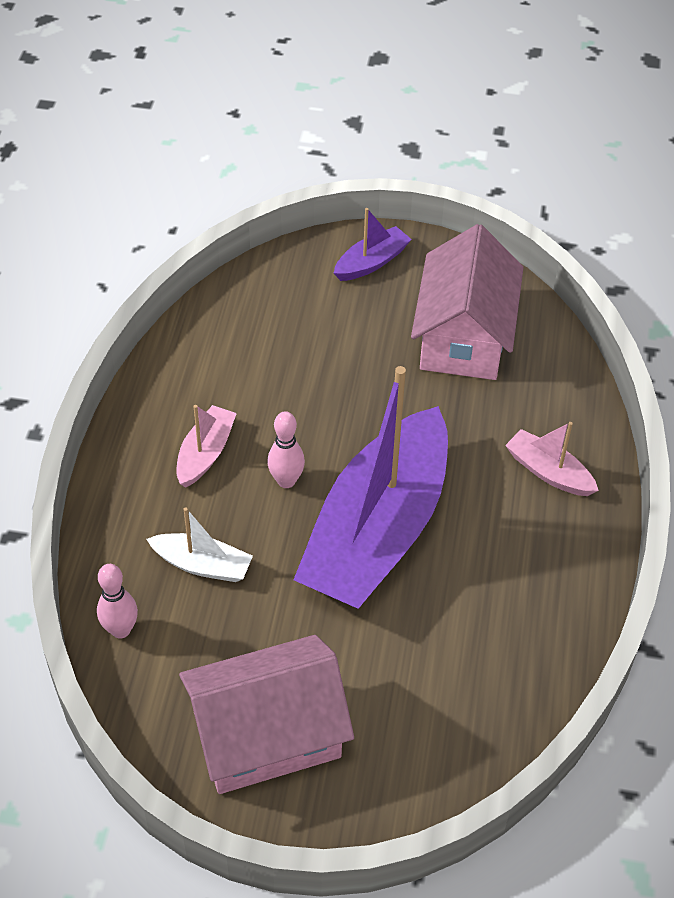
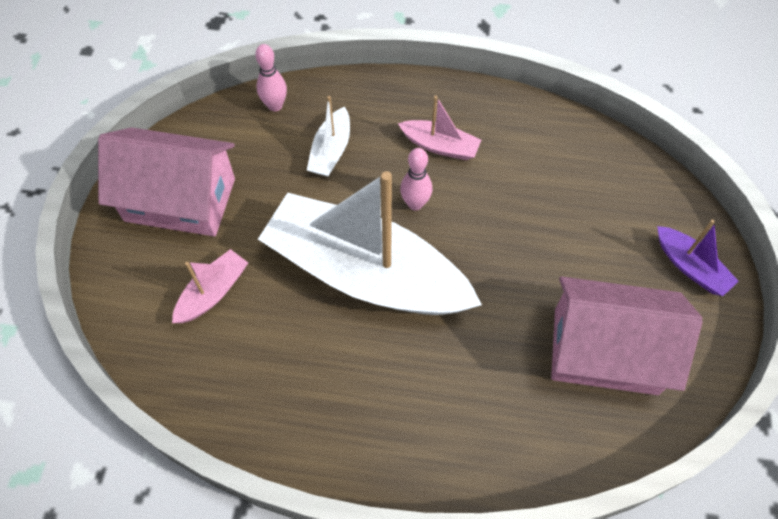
camera: 90 degrees right, 10 degrees up
pink house [179,635,354,794] -> pink house turned 60 degrees counterclockwise [98,127,235,237]
purple boat [294,366,448,609] -> white boat [258,171,482,315]
pink boat [505,422,599,496] -> pink boat moved to [172,249,248,323]

